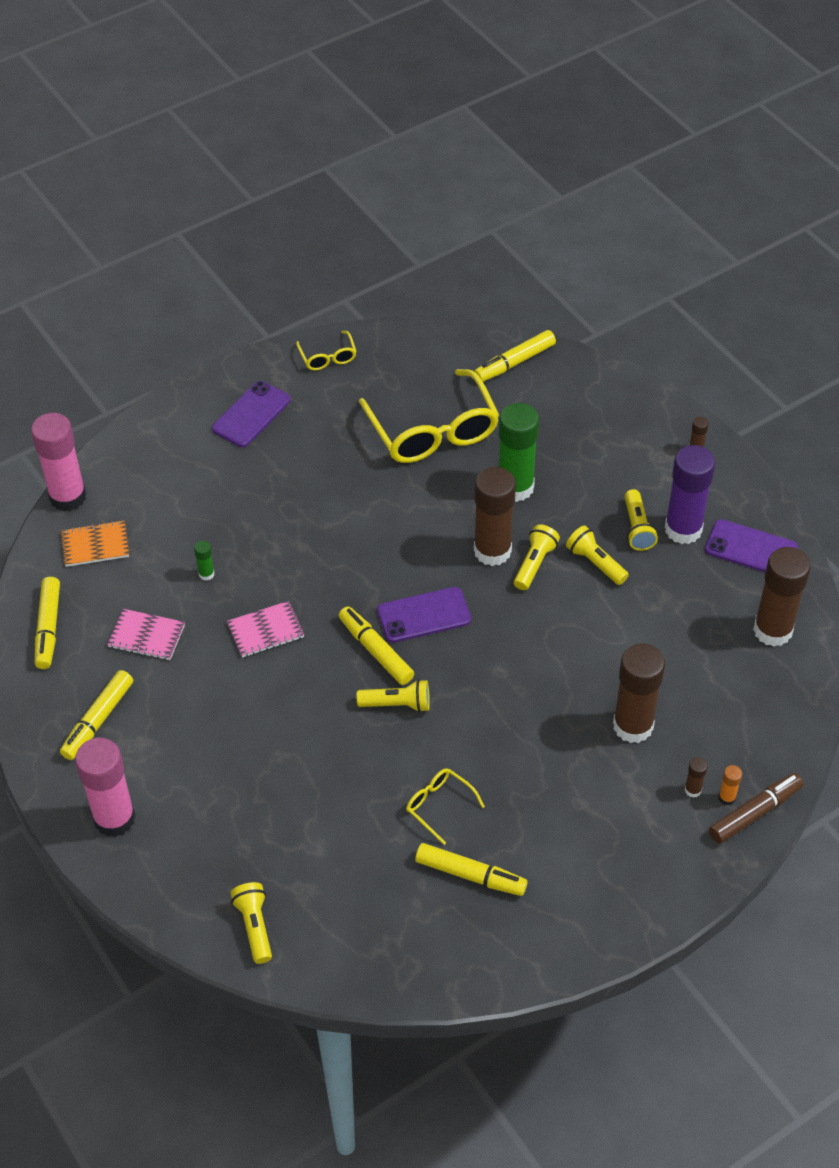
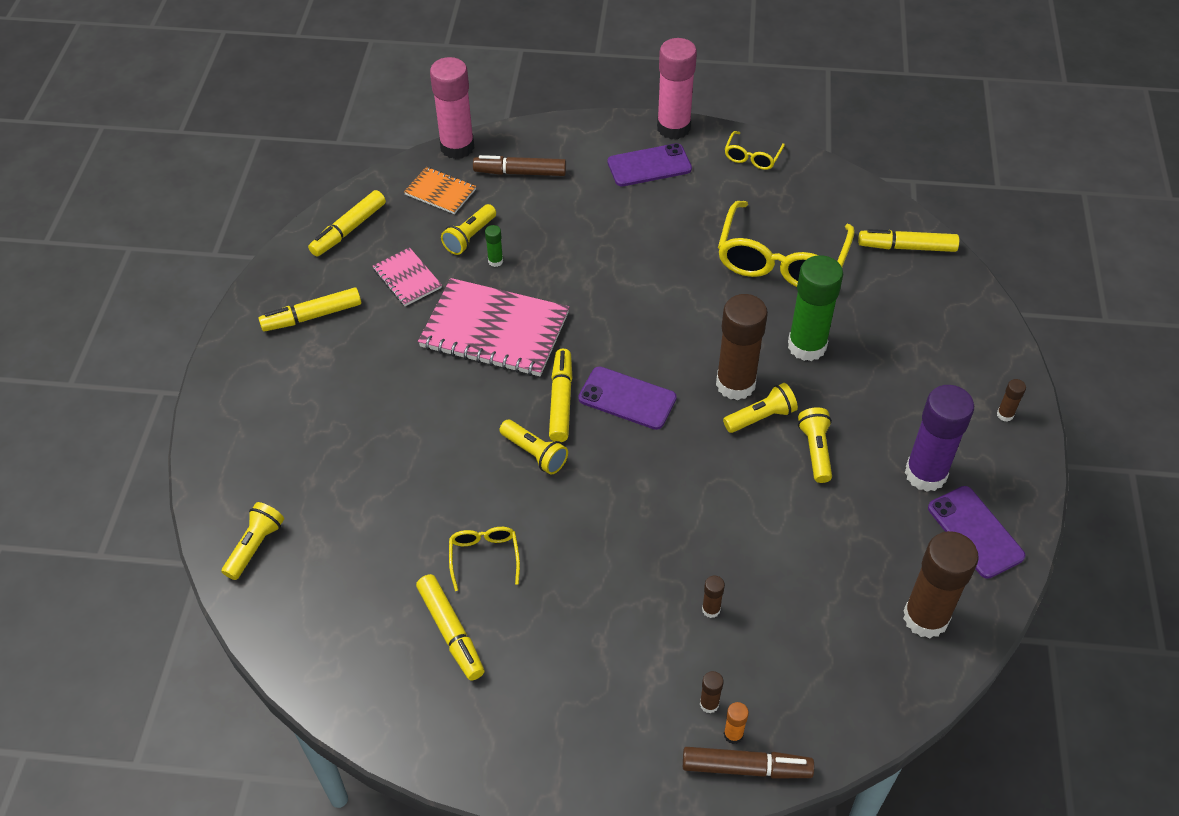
camera: 40 degrees right, 0 degrees up
pink glue stick [75,738,136,837] -> pink glue stick moved to [657,38,697,139]
pink notebook [227,601,304,658] -> pink notebook [418,278,569,376], size x1.97
brown glue stick [613,643,665,743] -> brown glue stick [702,576,725,618], size x0.41
yellow flashlight [625,489,658,551] -> yellow flashlight moved to [441,204,496,255]
none -> brown marker [473,155,566,176]

